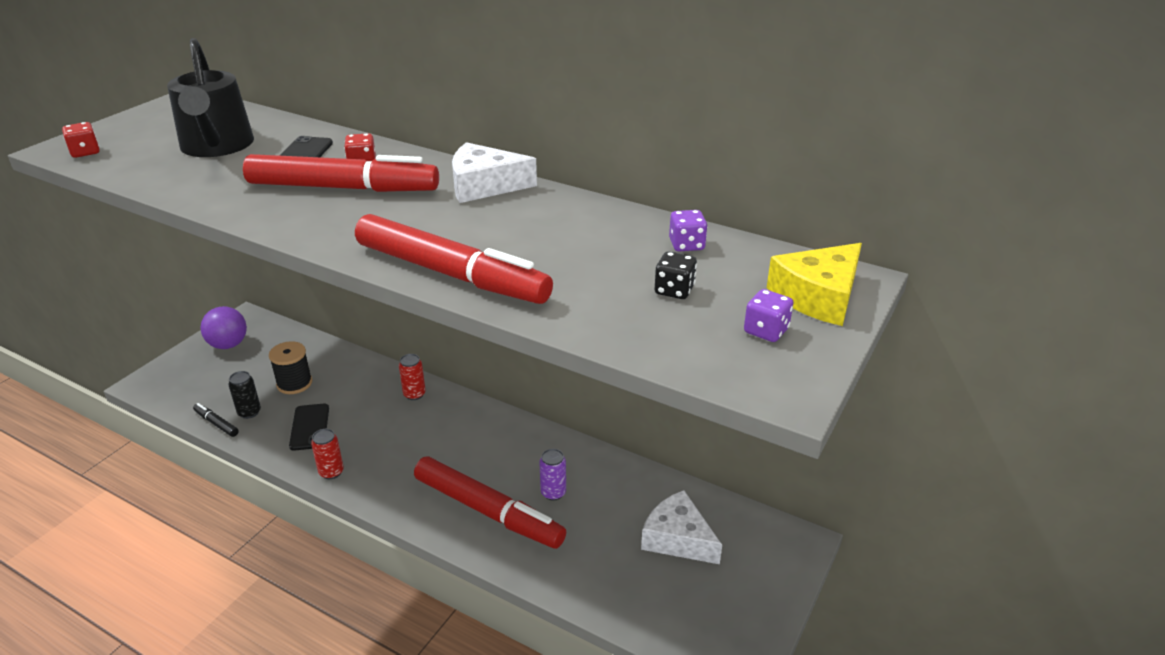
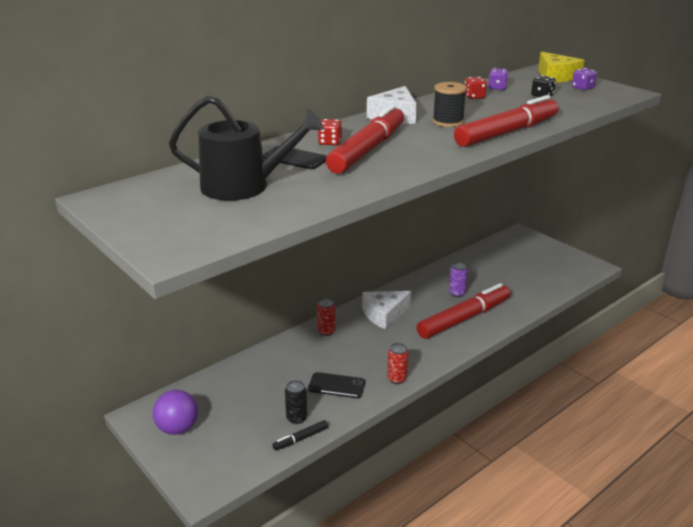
camera: 70 degrees left, 5 degrees down
red dice [62,122,100,158] -> red dice moved to [465,77,487,99]
black spool [269,341,312,394] -> black spool moved to [432,82,467,127]
white cheese [641,490,722,564] -> white cheese moved to [362,291,412,330]

